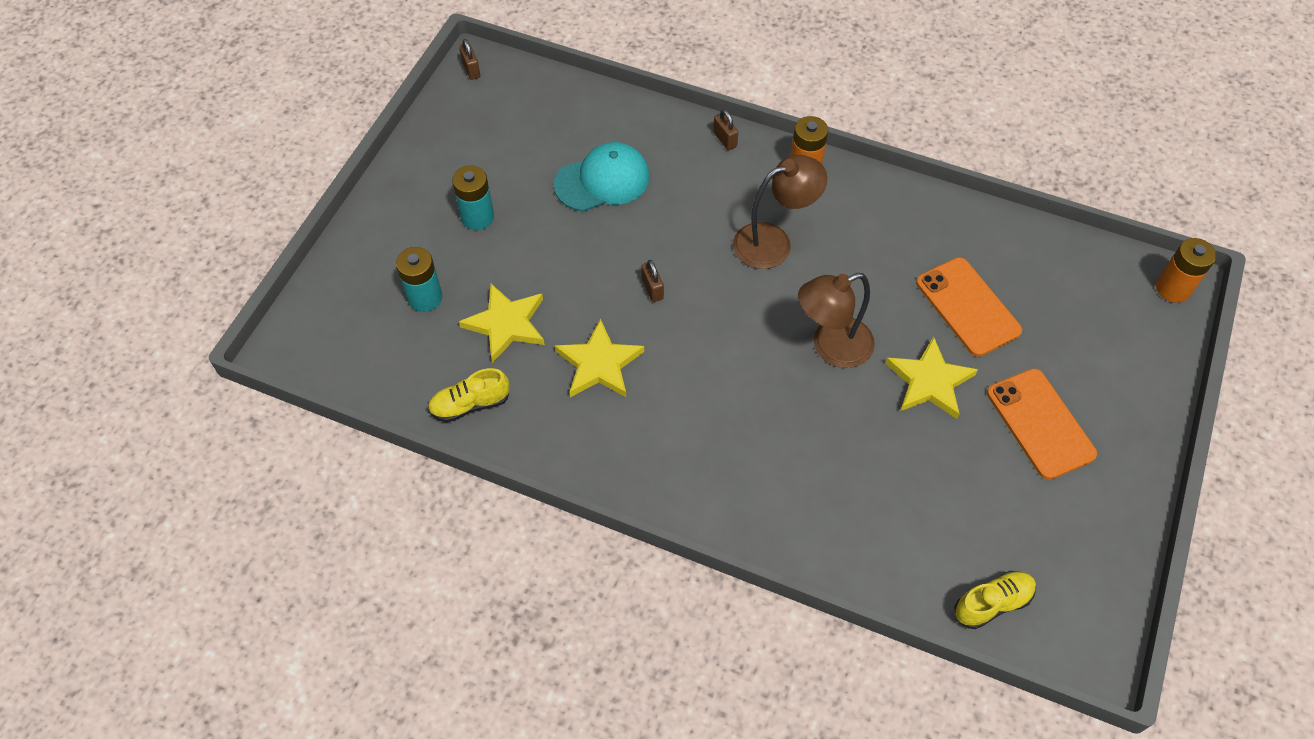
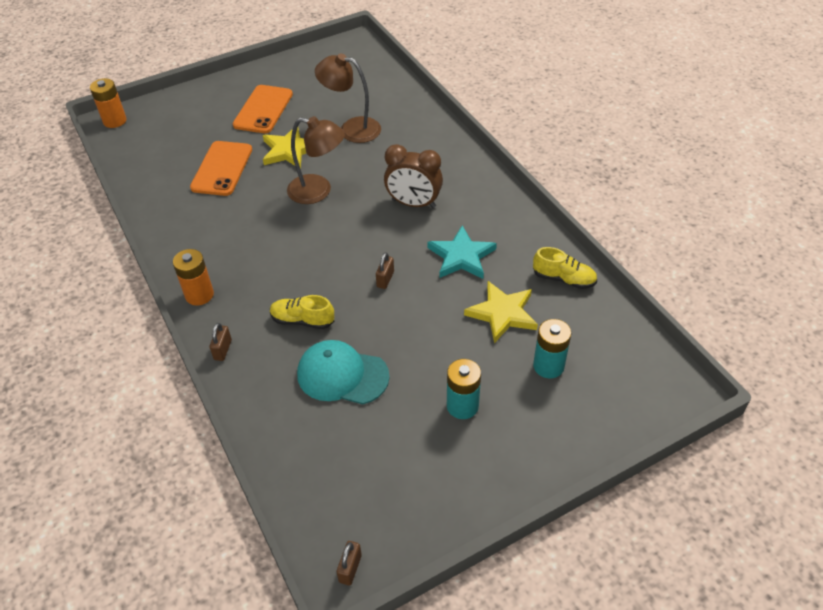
camera: 140 degrees left, 10 degrees down
yellow star [555,319,644,397] -> turquoise star [427,225,497,279]
brown lamp [733,155,827,269] -> brown lamp moved to [315,53,381,143]
yellow shoe [954,571,1036,629] -> yellow shoe moved to [270,295,334,329]
none -> brown clock [384,144,443,208]

